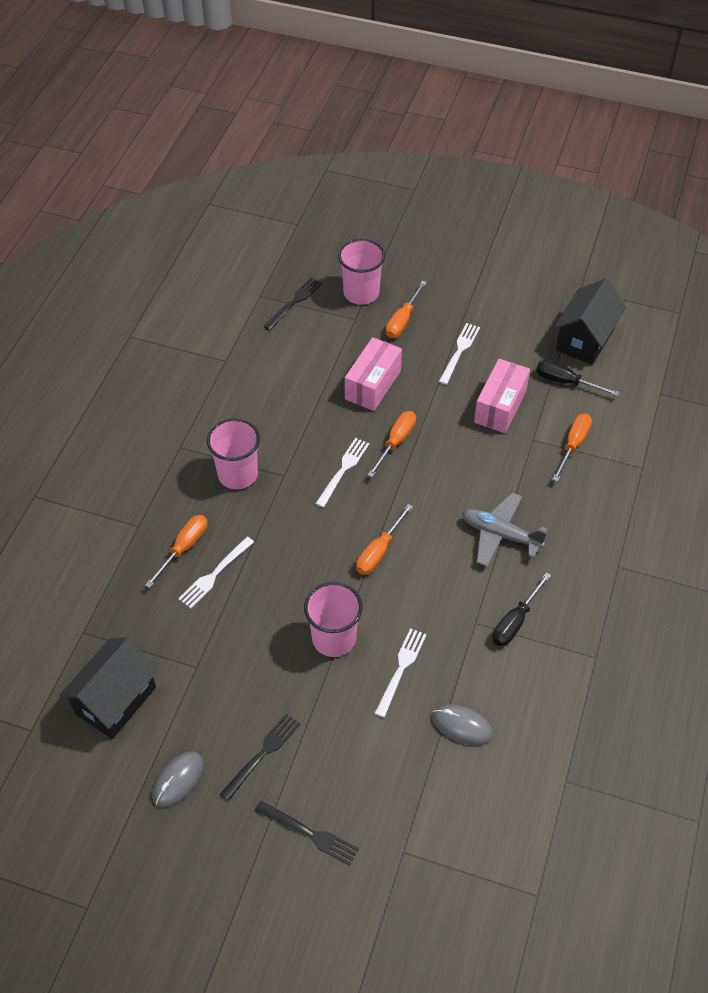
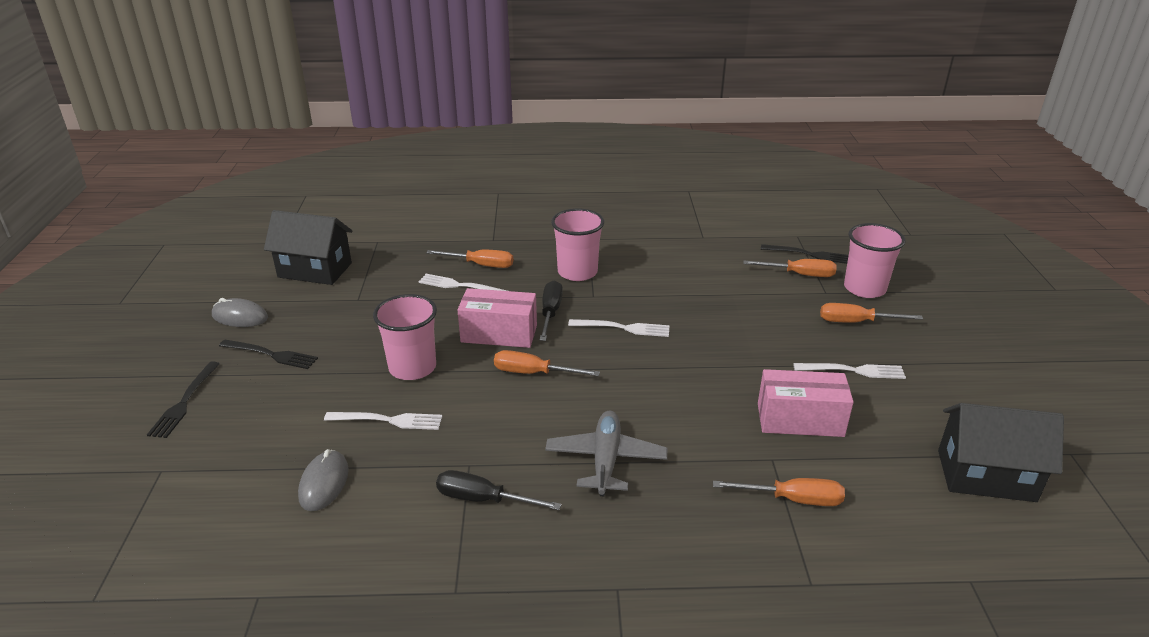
camera: 70 degrees right, 20 degrees down
pink box [345,337,402,411] -> pink box moved to [457,288,537,348]
orange screwdriver [368,411,416,477] -> orange screwdriver moved to [743,259,836,277]
black screwdriver [536,360,620,396] -> black screwdriver moved to [540,280,563,341]

